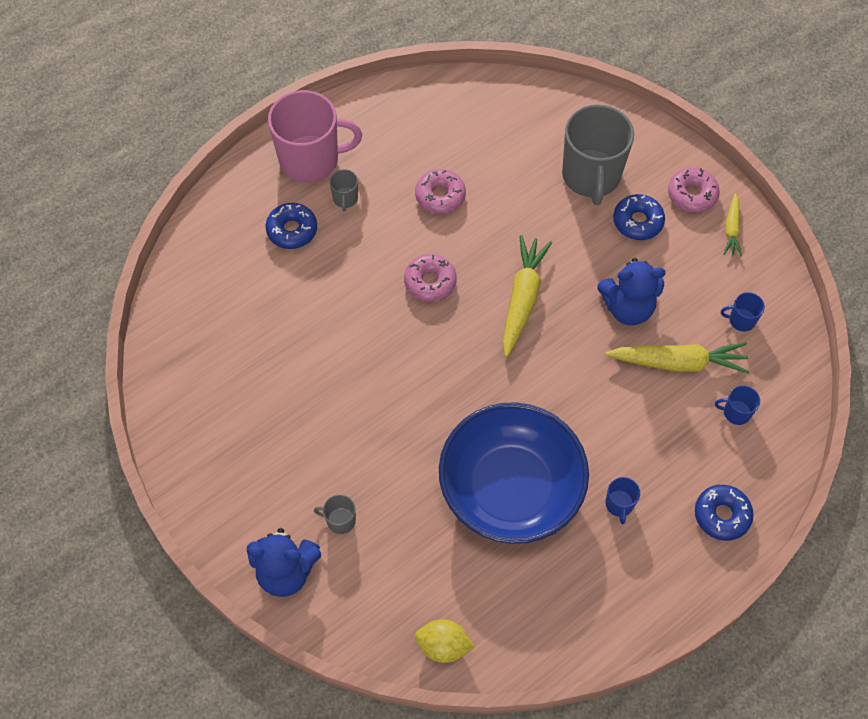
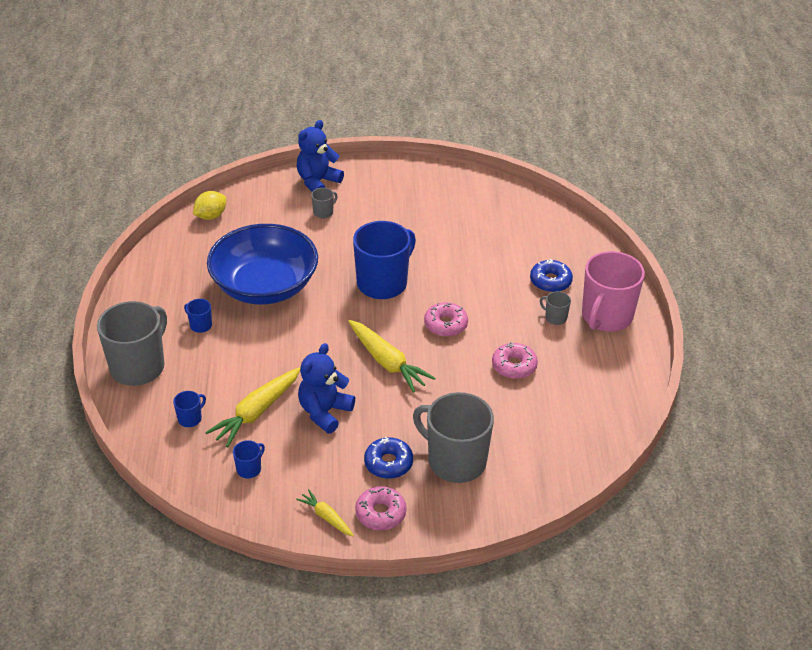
camera: 125 degrees right, 20 degrees down
blue donut [695,485,754,541] -> grey mug [97,301,167,386]
none -> blue mug [353,221,416,299]

